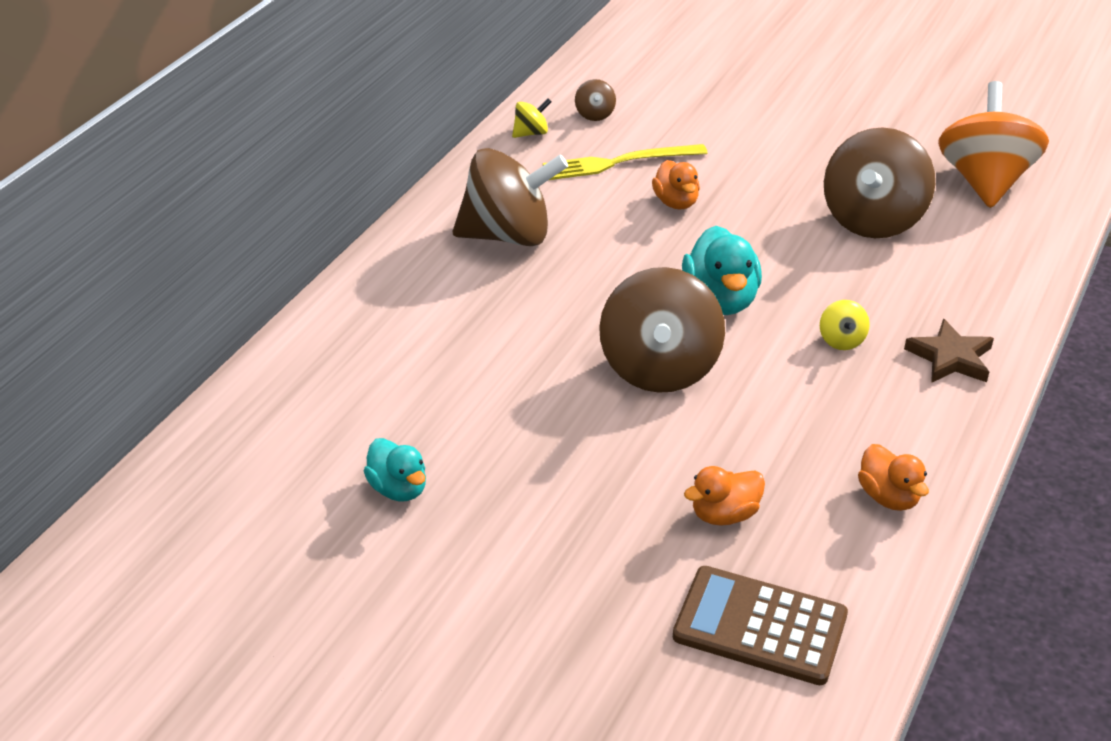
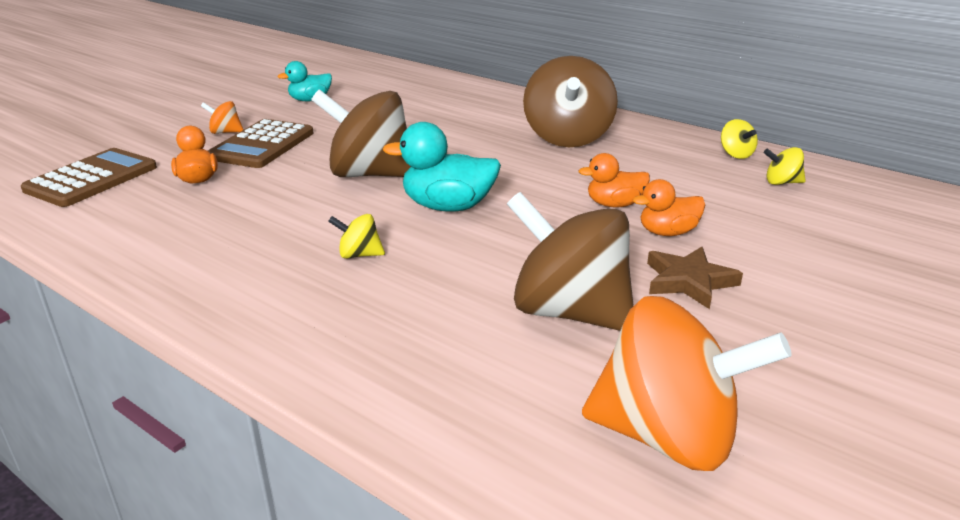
camera: 100 degrees right, 10 degrees down
yellow fork [543,144,708,180] -> none
brown spinning top [575,79,616,121] -> yellow spinning top [764,147,806,185]
orange duck [858,444,929,511] -> orange duck moved to [633,179,705,236]
brown star [904,319,994,383] -> brown star moved to [647,247,743,309]
none -> orange spinning top [201,101,244,134]
none -> brown calculator [208,119,313,168]

